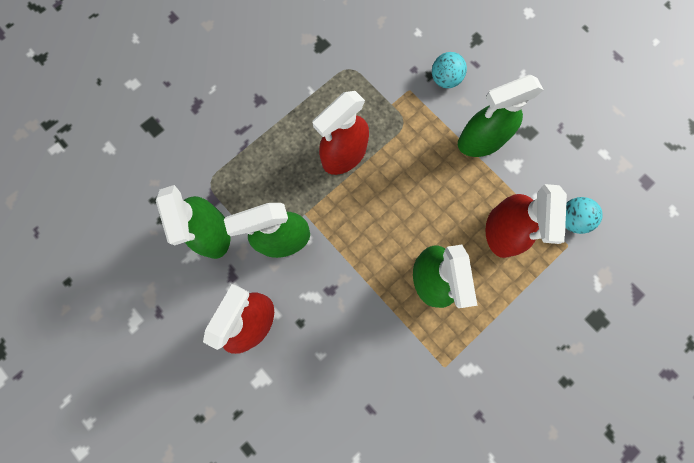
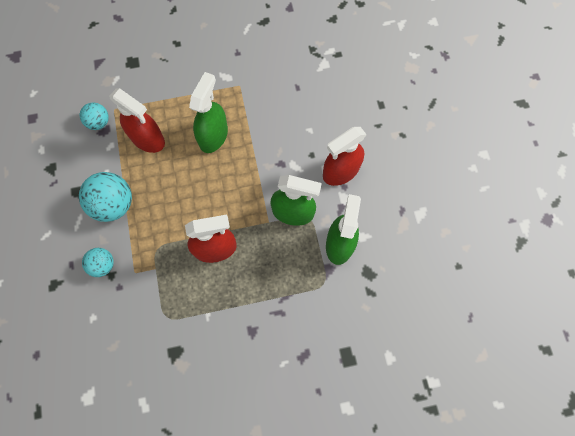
camera: 150 degrees left, 5 degrees down
green spray bottle [458,75,544,157] -> turquoise ball [79,172,132,222]
red spray bottle [486,184,567,258] -> red spray bottle turned 90 degrees clockwise [109,88,165,153]

